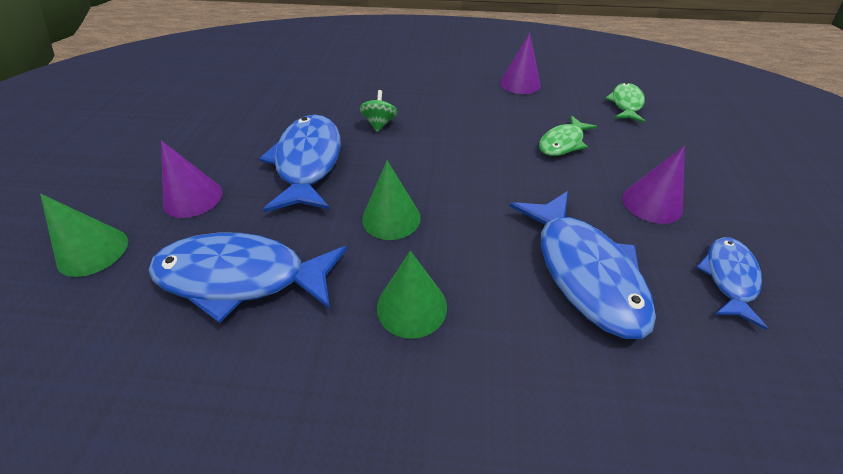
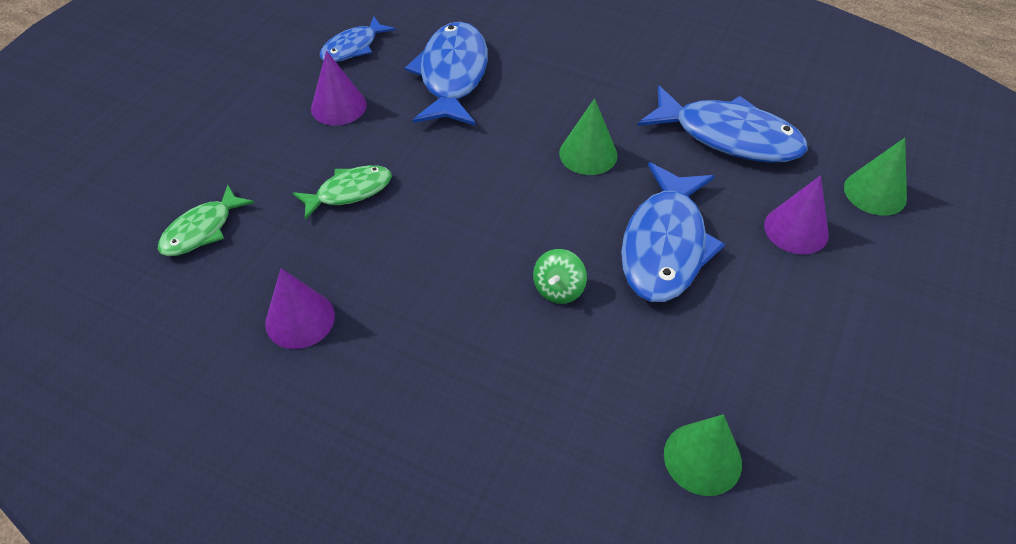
camera: 160 degrees left, 5 degrees up
green cone [377,251,447,339] -> green cone moved to [664,414,742,496]

